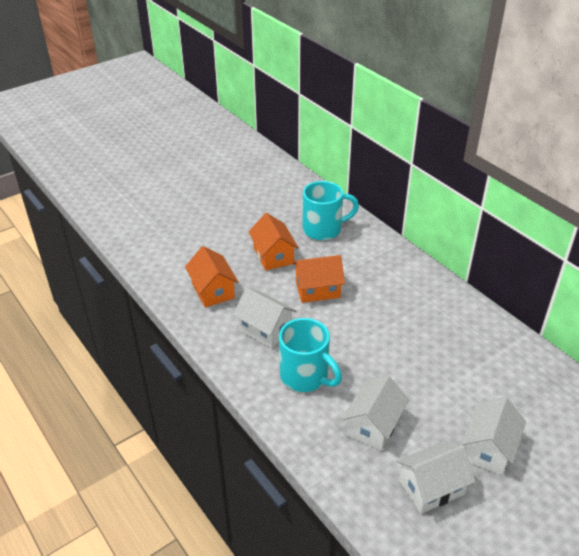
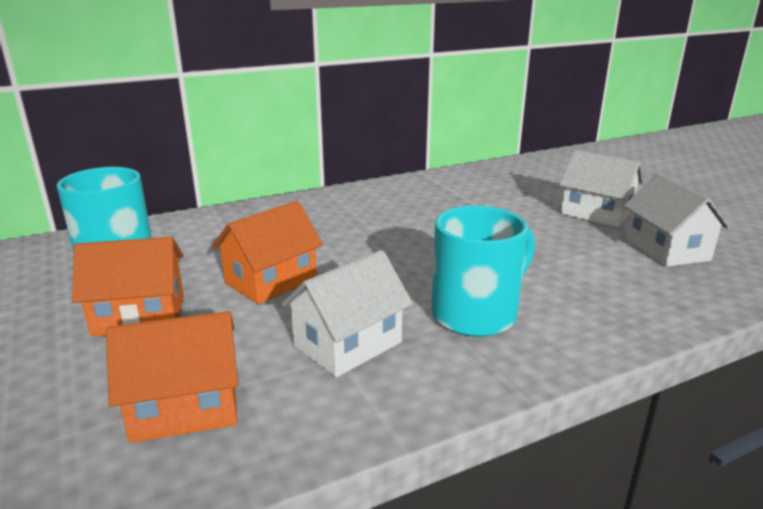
camera: 80 degrees left, 15 degrees down
orange house [293,255,345,303] -> orange house turned 45 degrees clockwise [212,201,323,304]
white house [342,375,409,451] -> none

